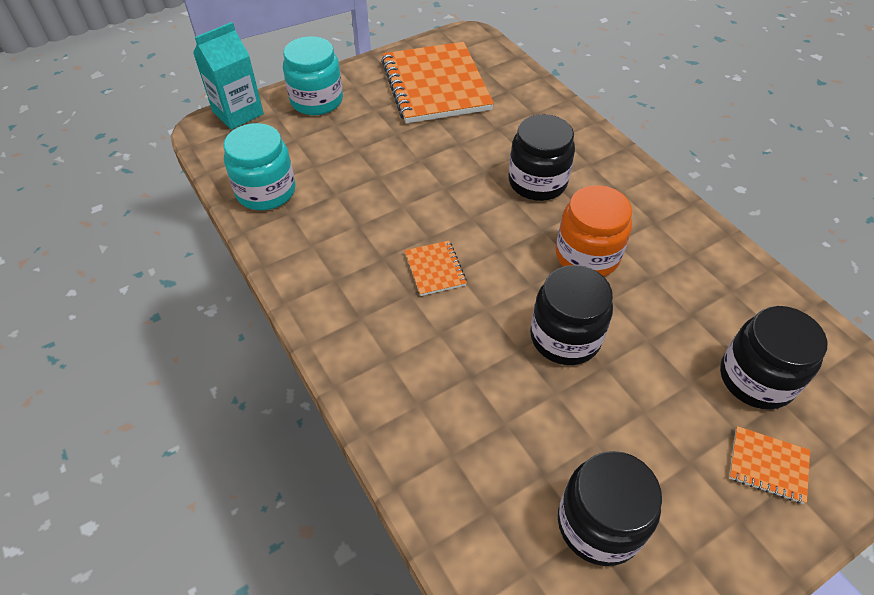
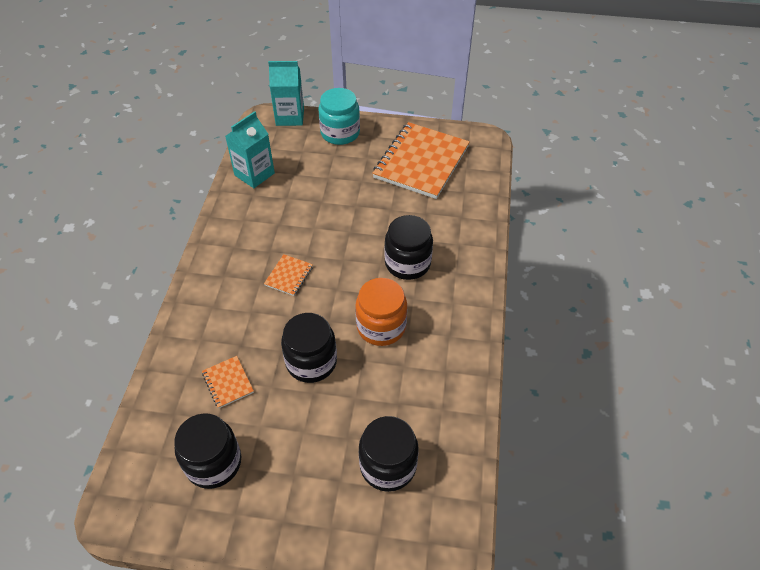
camera: 40 degrees right, 0 degrees up
turquoise jar [223,123,296,210] -> turquoise carton [225,111,275,188]
orange notebook [729,426,810,504] -> orange notebook moved to [202,356,254,408]

